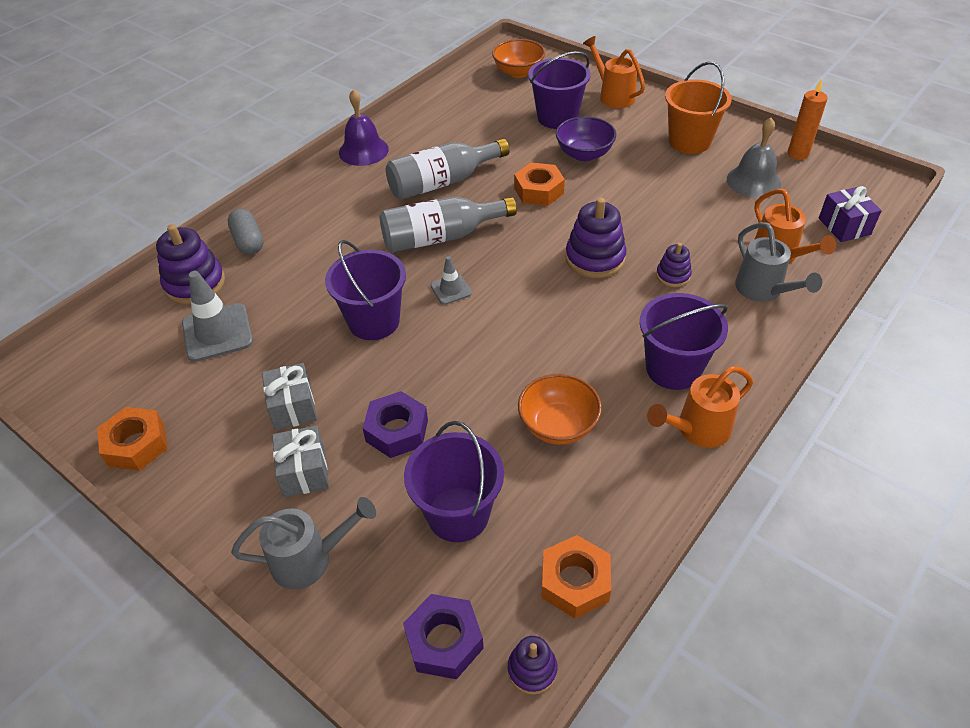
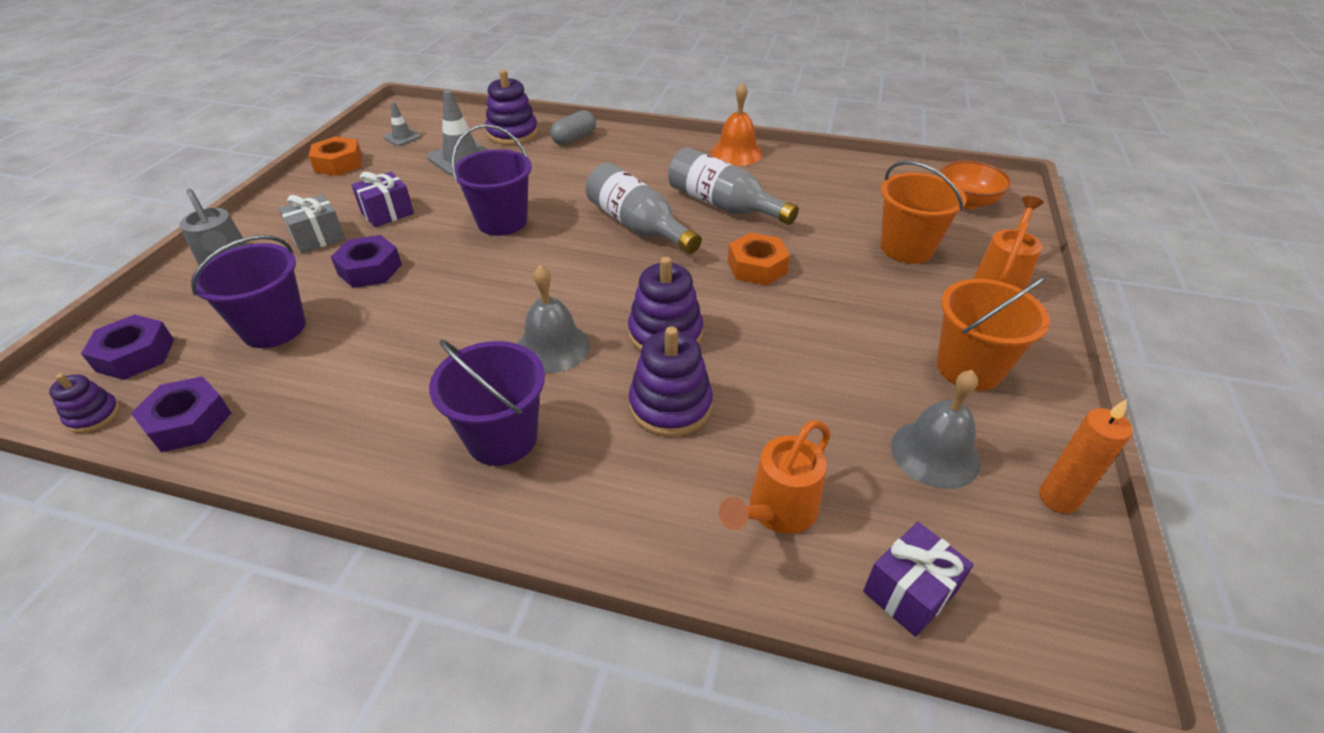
camera: 65 degrees right, 5 degrees down
grey gift [262,363,317,431] -> purple gift [351,172,414,227]
purple bell [339,89,389,166] -> orange bell [711,82,763,166]
grey traffic cone [430,256,472,305] -> grey traffic cone moved to [384,102,421,146]
orange bowl [518,374,602,445] -> none
purple bucket [528,51,591,129] -> orange bucket [881,161,967,264]
orange nut [541,535,611,618] -> purple nut [131,376,231,452]
purple bowl [556,116,616,161] -> none
orange watering can [647,366,753,448] -> none
purple stacking toy [656,243,692,287] -> purple stacking toy [629,326,713,437], size x1.80
grey watering can [735,222,822,302] -> none
none -> grey bell [517,265,590,373]

